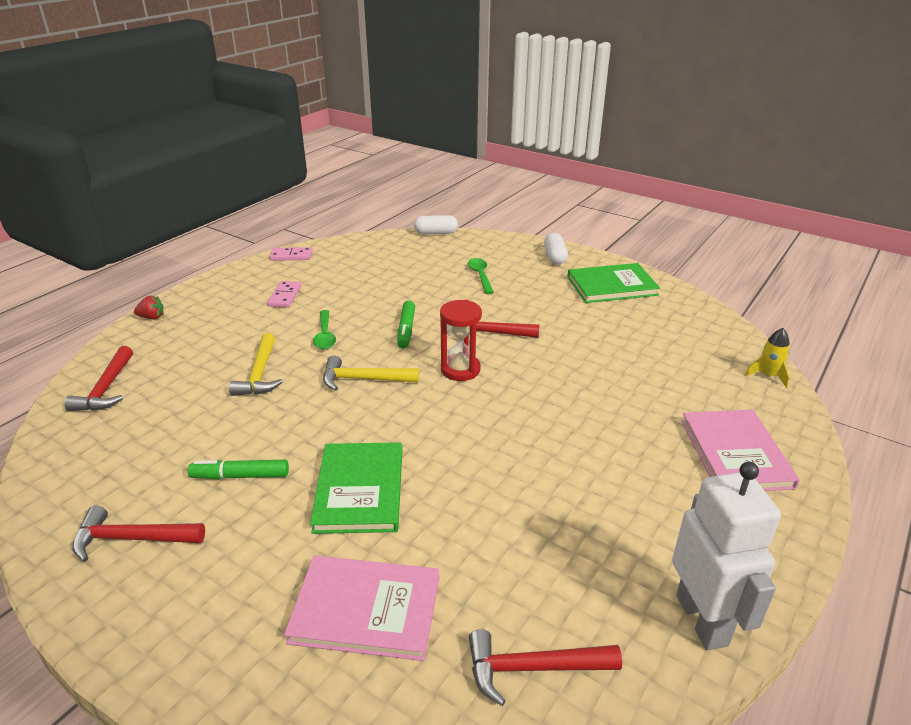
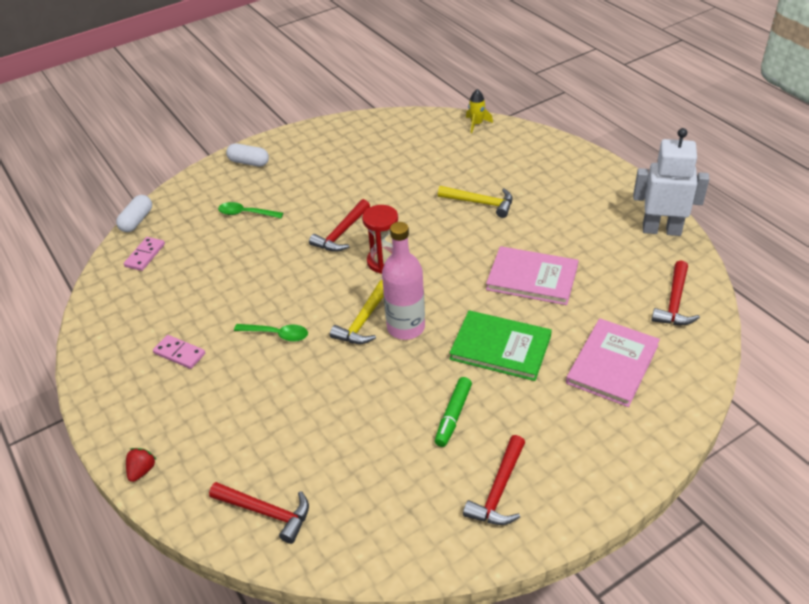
camera: 65 degrees left, 10 degrees up
yellow hammer [229,333,283,396] -> yellow hammer moved to [438,186,513,218]
pink domino [270,247,313,261] -> pink domino moved to [124,237,165,271]
green marker [397,301,415,348] -> none
green book [567,263,660,303] -> none
pink book [681,409,800,491] -> pink book moved to [486,246,578,305]
none -> pink bottle [382,222,425,340]

